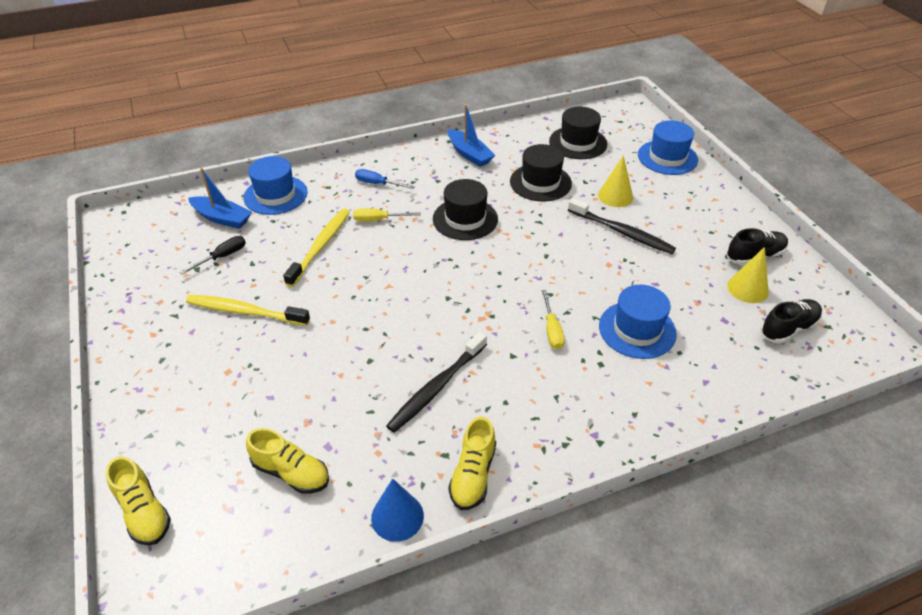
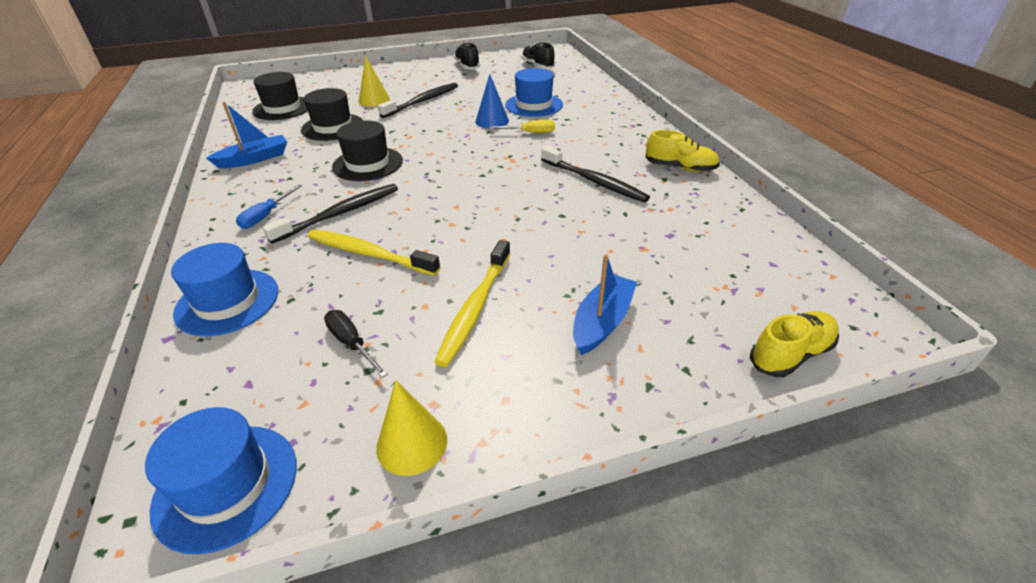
camera: 85 degrees left, 5 degrees down
blue boat [188,168,252,229] -> blue boat moved to [573,254,637,355]
yellow shoe [246,428,329,494] -> none
yellow screwdriver [353,208,421,222] -> black toothbrush [263,184,398,244]
blue cone [371,478,424,542] -> blue cone moved to [475,74,509,128]
blue hat [638,121,698,175] -> blue hat moved to [145,407,297,554]
yellow cone [727,247,769,303] -> yellow cone moved to [376,380,447,476]

